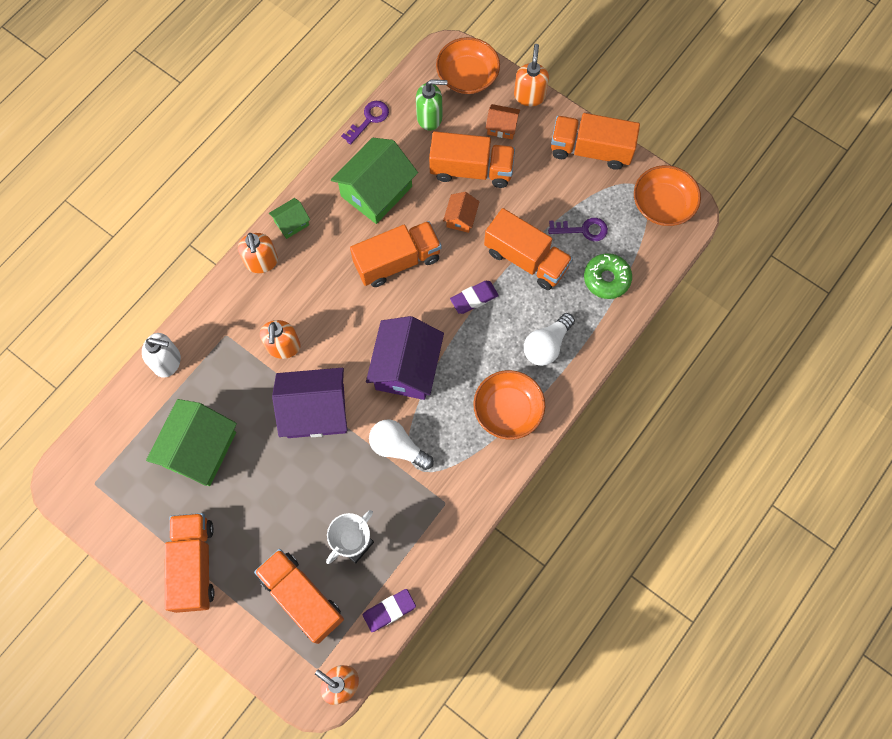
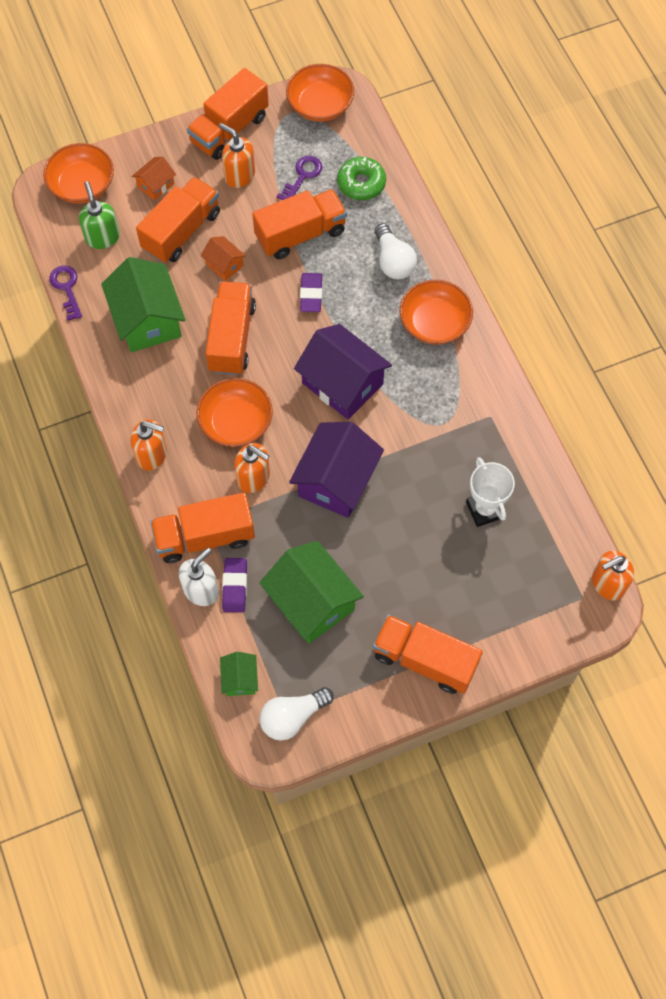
camera: 60 degrees left, 5 degrees down
orange truck [254,549,344,644] -> orange truck moved to [150,492,255,563]
green house [269,198,310,239] -> green house moved to [220,652,258,696]
purple eraser [363,589,416,632] -> purple eraser moved to [222,558,247,613]
white light bulb [369,419,434,470] -> white light bulb moved to [260,687,334,741]
green soap dispenser [416,79,447,131] -> green soap dispenser turned 45 degrees counterclockwise [79,181,120,249]
orange soap dispenser [514,44,549,106] -> orange soap dispenser moved to [219,123,255,188]
none -> orange bowl [196,378,273,447]

